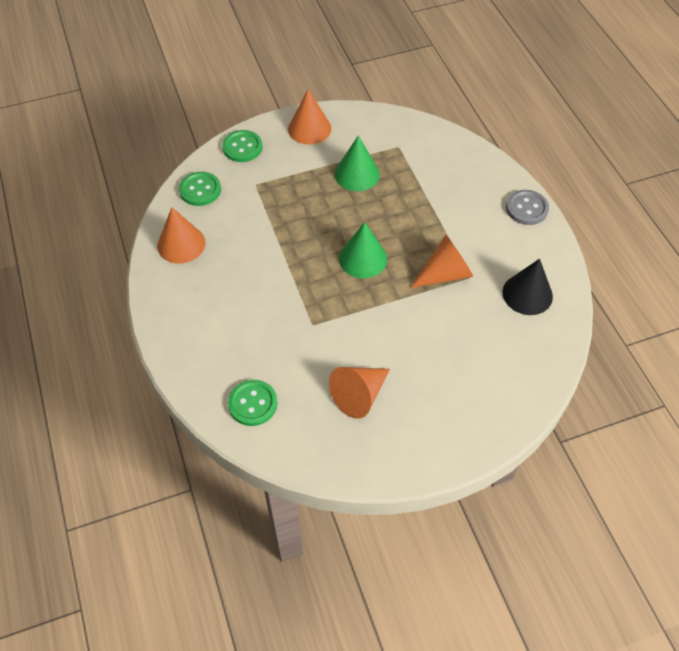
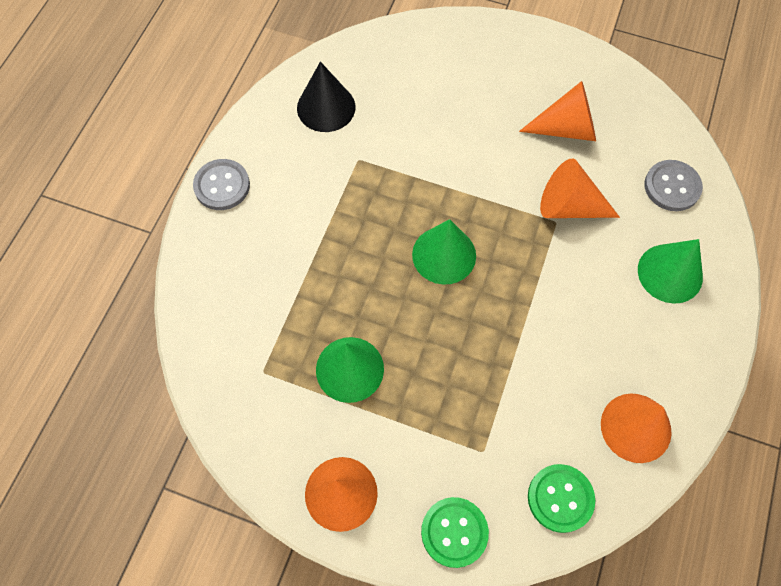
camera: 140 degrees left, 10 degrees up
green button [228,380,277,426] -> grey button [644,160,703,211]
orange cone [410,235,473,288] -> orange cone moved to [540,159,620,218]
none -> green cone [638,239,703,304]

